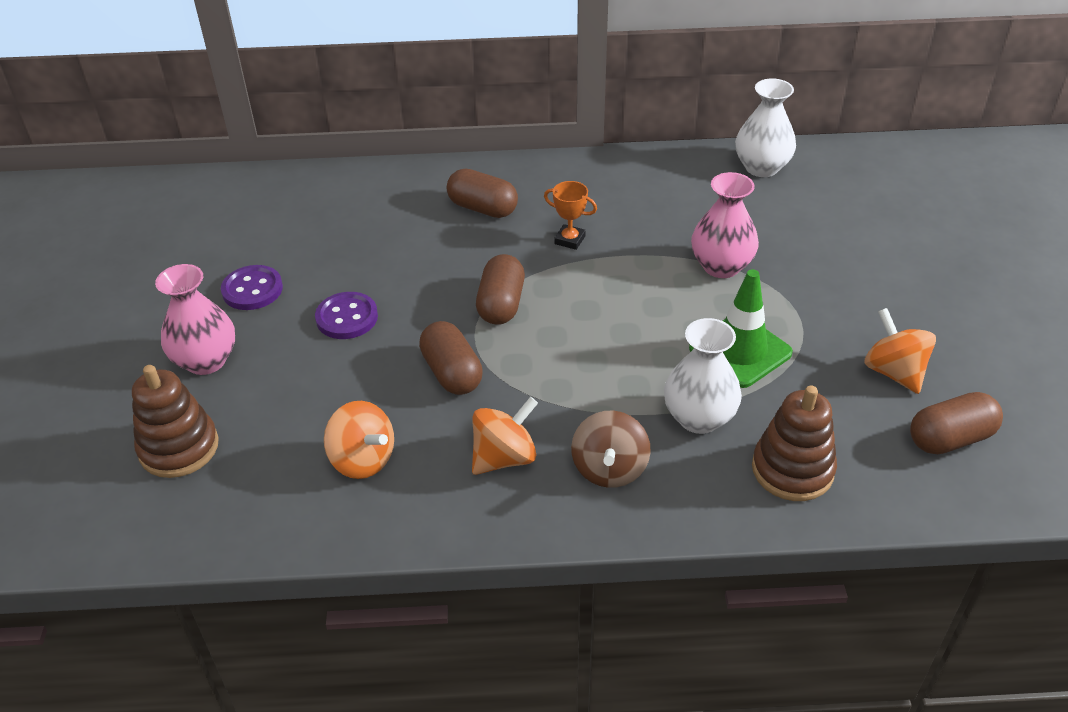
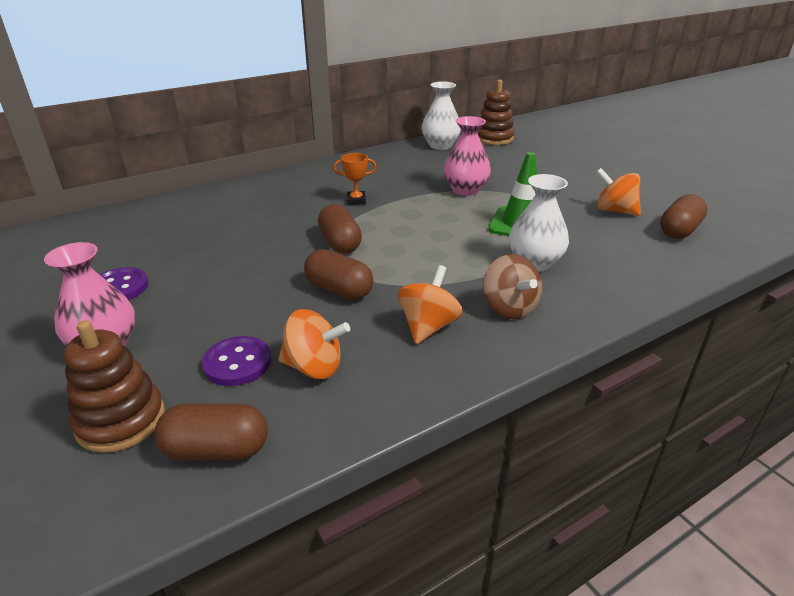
camera: 30 degrees left, 10 degrees down
purple button [315,292,378,339] -> purple button moved to [202,336,271,386]
brown capsule [447,169,518,218] -> brown capsule moved to [154,404,268,460]
brown stacking toy [752,385,837,501] -> brown stacking toy moved to [478,80,515,145]

